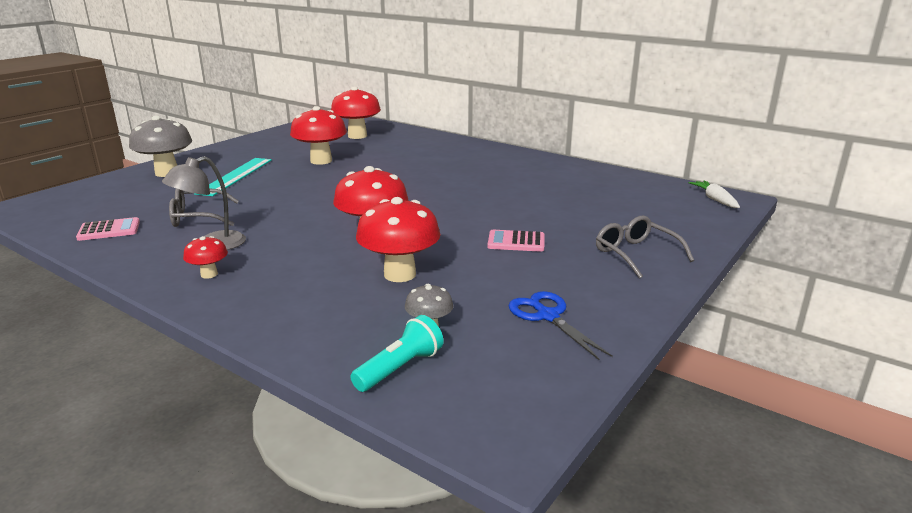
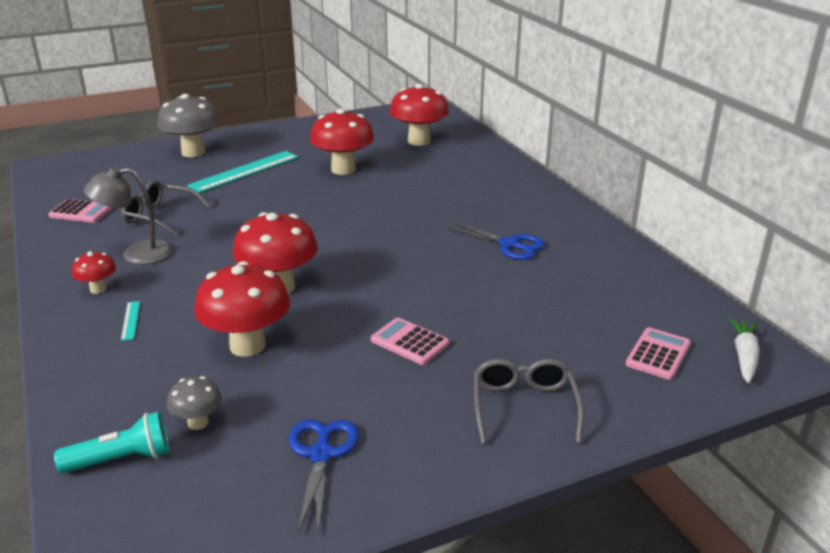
camera: 30 degrees right, 5 degrees up
none -> turquoise ruler [121,301,140,341]
none -> blue scissors [445,221,545,260]
none -> pink calculator [626,327,691,380]

